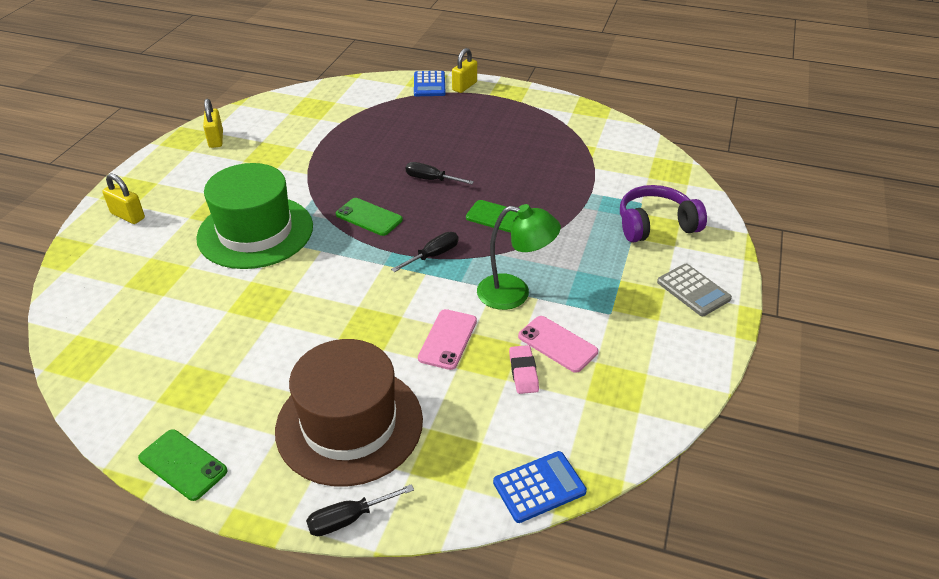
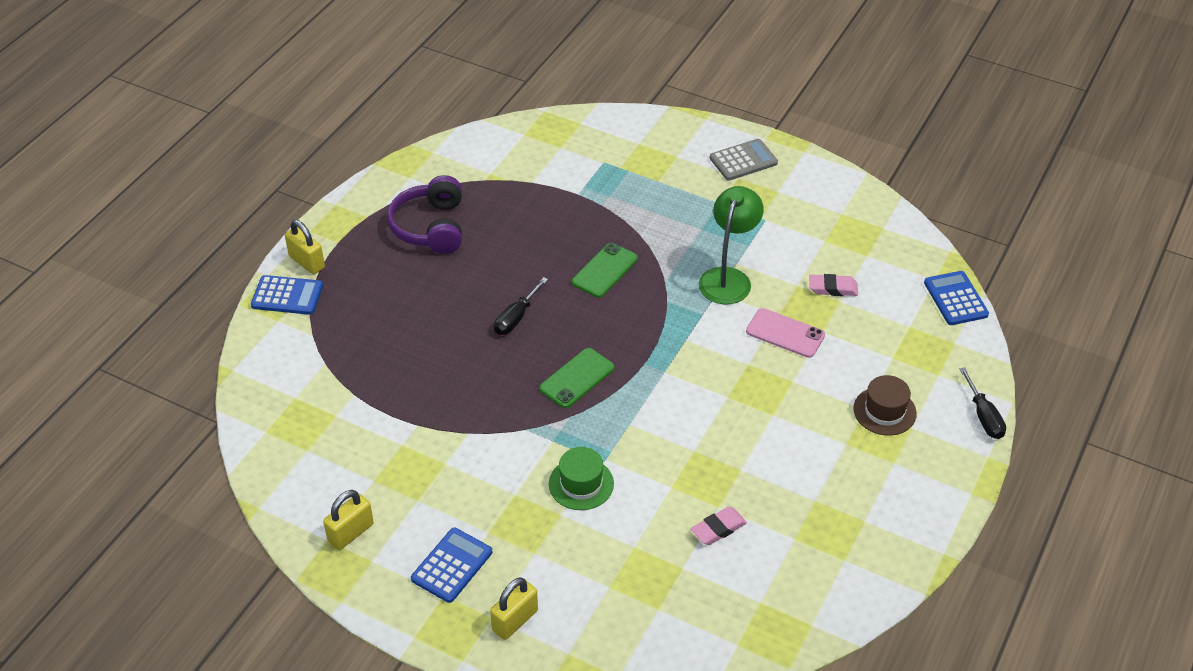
camera: 80 degrees left, 5 degrees up
green phone [138,429,227,501] -> none
green hat [196,163,313,269] -> green hat [549,447,614,510], size x0.47
yellow padlock [203,99,223,148] -> yellow padlock turned 45 degrees counterclockwise [323,490,374,550]
brown hat [275,339,423,487] -> brown hat [853,375,917,436], size x0.47
black screwdriver [391,232,458,272] -> none
pink phone [518,316,598,373] -> none
purple headphones [620,185,707,242] -> purple headphones moved to [387,175,462,254]
none -> blue calculator [411,528,492,603]
none -> pink eraser [691,507,747,545]

